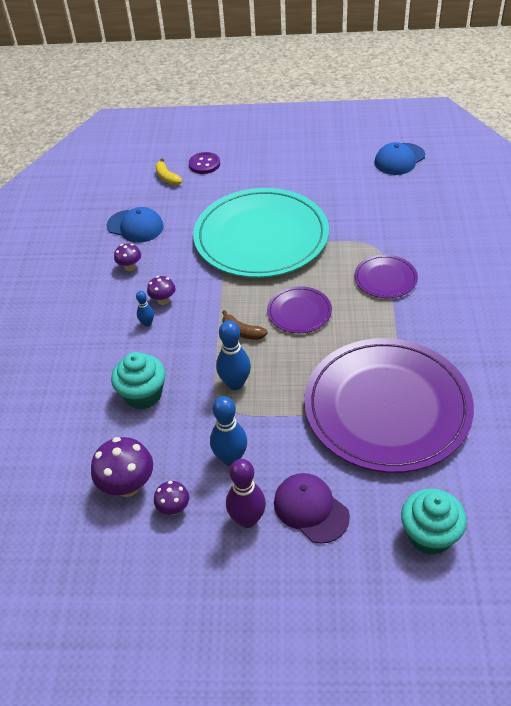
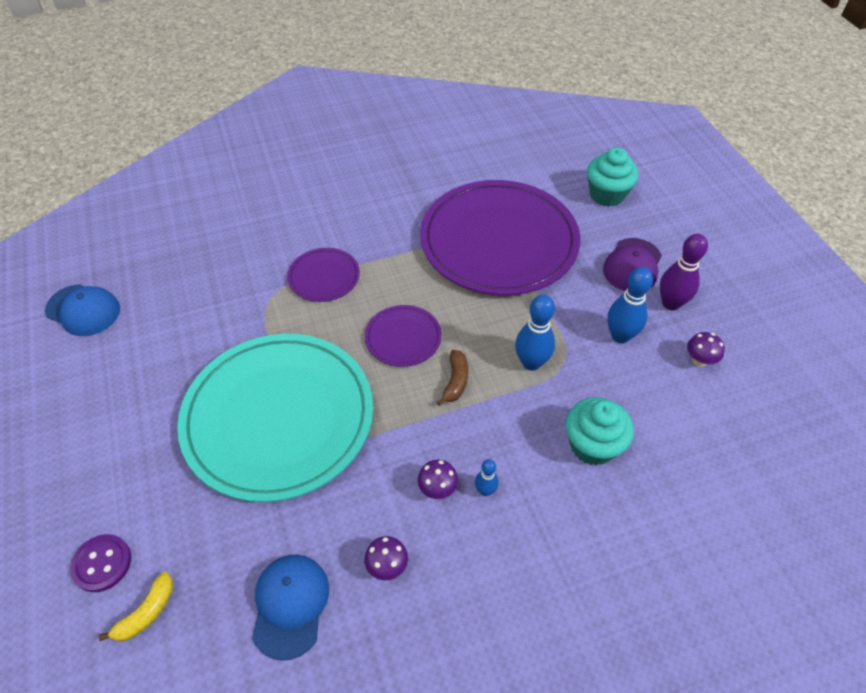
camera: 115 degrees left, 5 degrees up
purple mushroom [91,437,153,497] -> none

